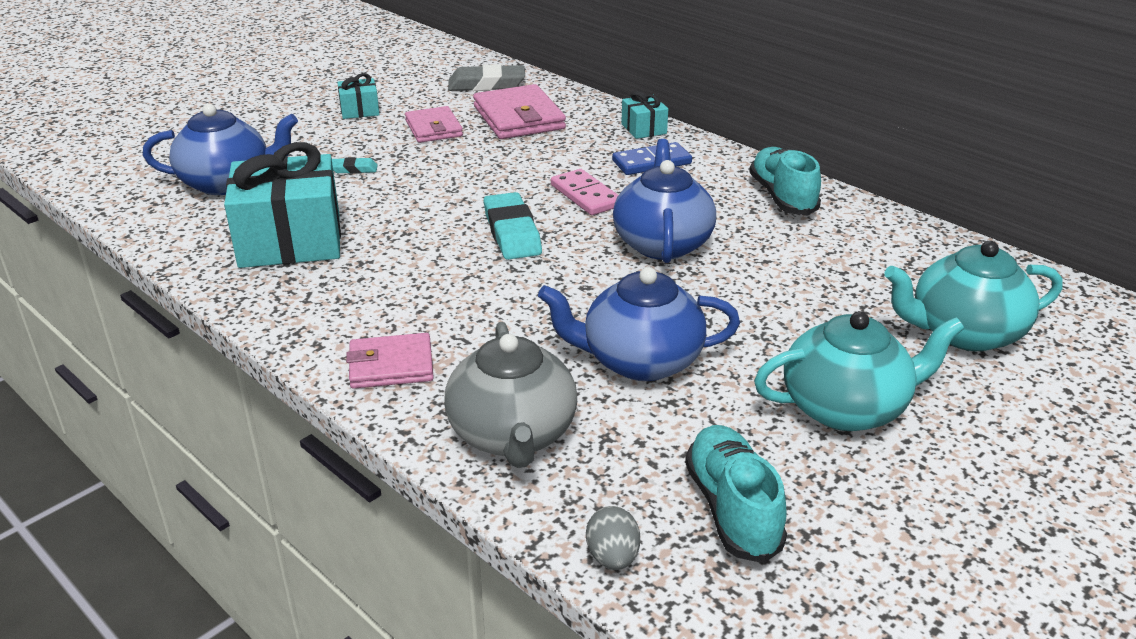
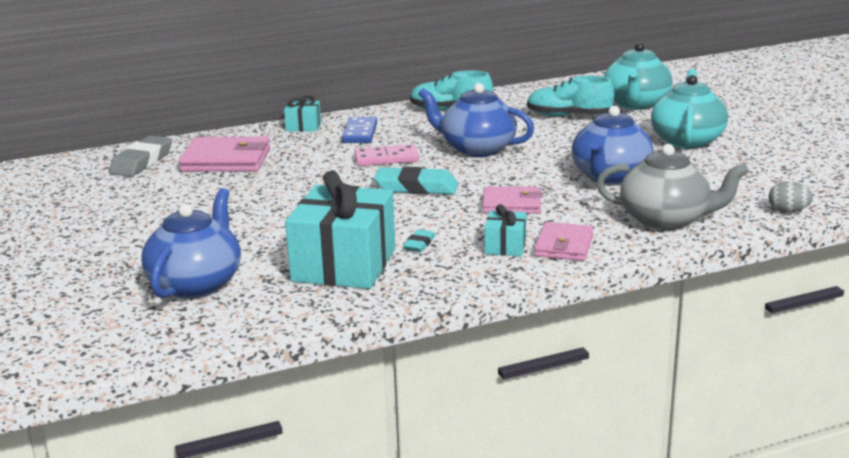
camera: 65 degrees left, 10 degrees down
turquoise eraser [332,157,378,174] -> turquoise eraser moved to [403,229,435,252]
turquoise gift [337,73,380,119] -> turquoise gift moved to [484,204,526,256]
pink wallet [405,106,463,143] -> pink wallet moved to [482,186,542,214]
turquoise shoe [685,425,787,563] -> turquoise shoe moved to [527,76,615,116]

